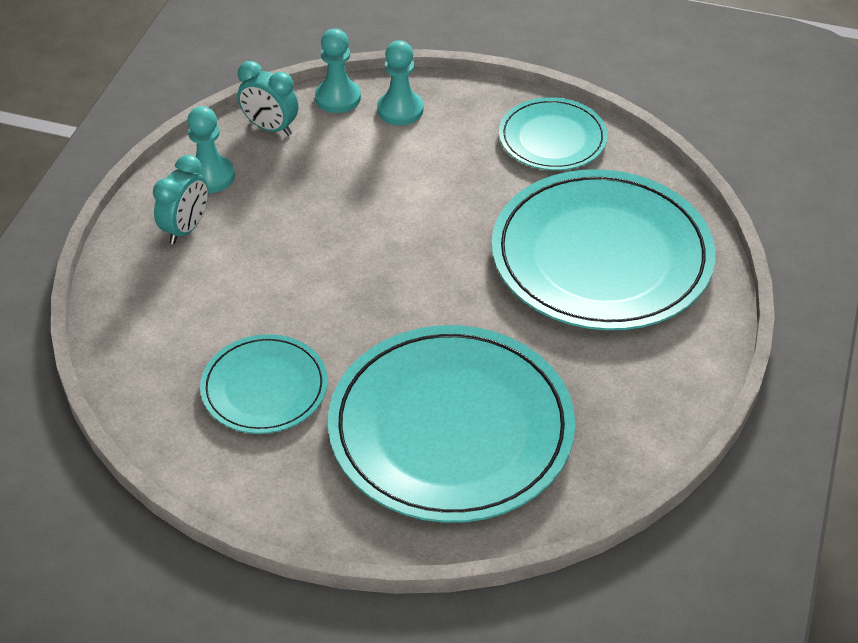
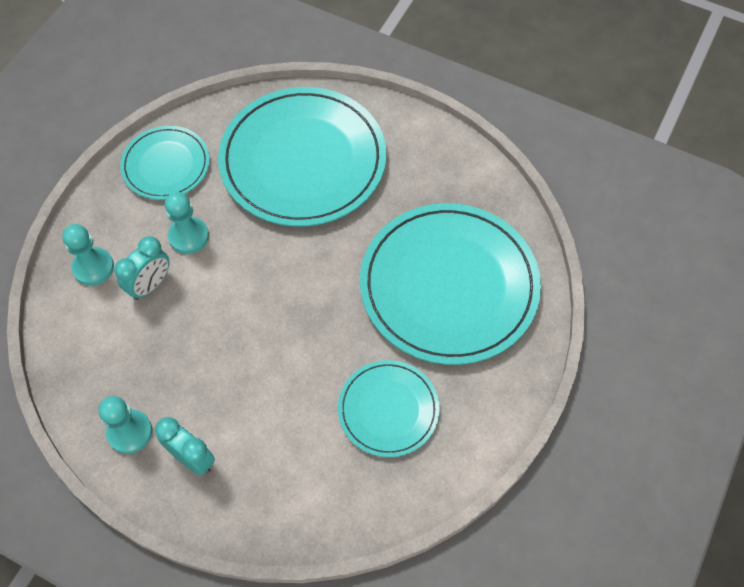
camera: 80 degrees left, 15 degrees up
turquoise clock [237,61,298,136] -> turquoise clock moved to [114,236,170,300]
turquoise pawn [315,29,361,113] -> turquoise pawn moved to [165,192,209,254]

